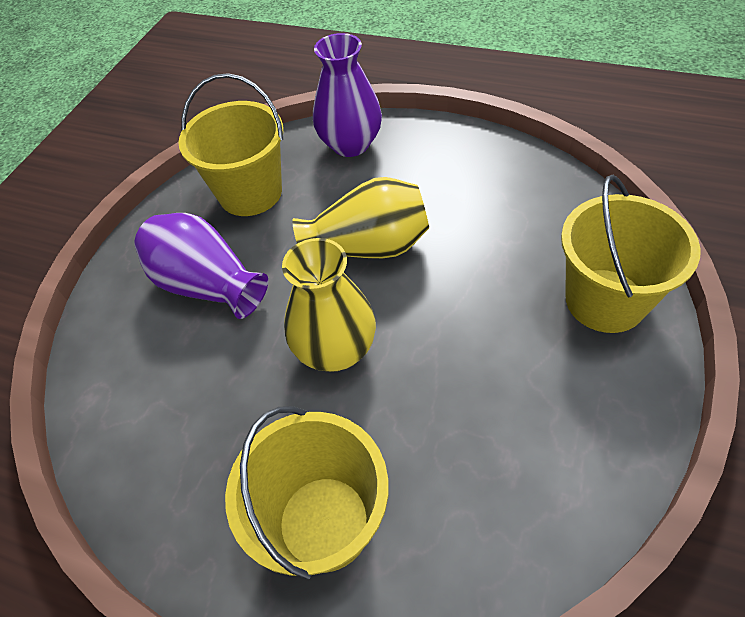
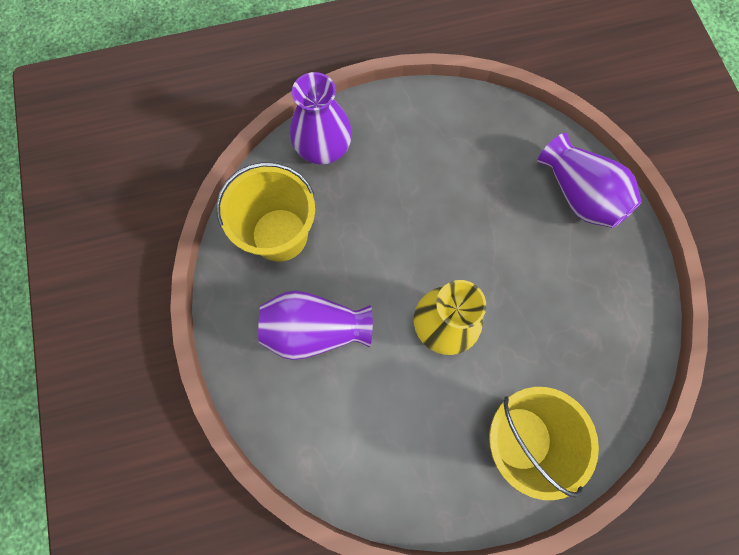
camera: 40 degrees left, 20 degrees up
yellow vase [292,177,429,258] -> none
yellow bucket [561,175,701,333] -> purple vase [537,133,642,228]

